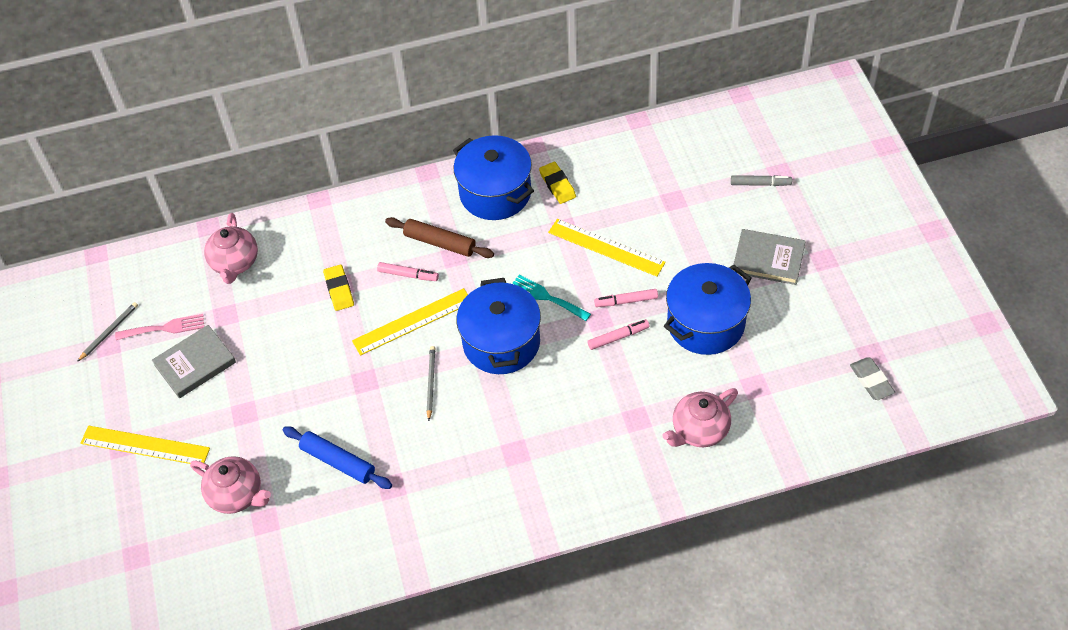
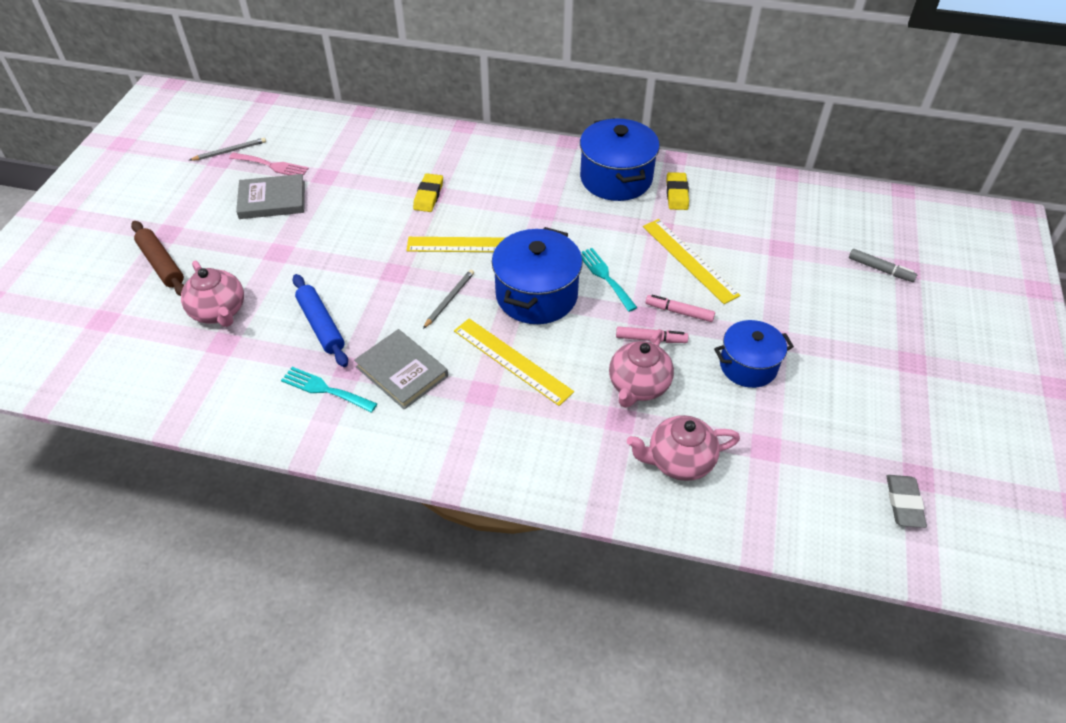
camera: 25 degrees right, 5 degrees down
yellow ruler [80,426,210,464] -> yellow ruler moved to [454,318,574,406]
pink teapot [204,213,258,284] -> pink teapot moved to [609,329,674,408]
pink marker [377,262,439,281] -> none
brown rolling pin [385,217,494,258] -> brown rolling pin moved to [131,221,184,296]
blue pot [664,263,752,355] -> blue pot [714,320,794,388], size x0.66
grey book [733,229,806,285] -> grey book moved to [354,329,448,409]
none -> turquoise fork [281,367,377,413]

